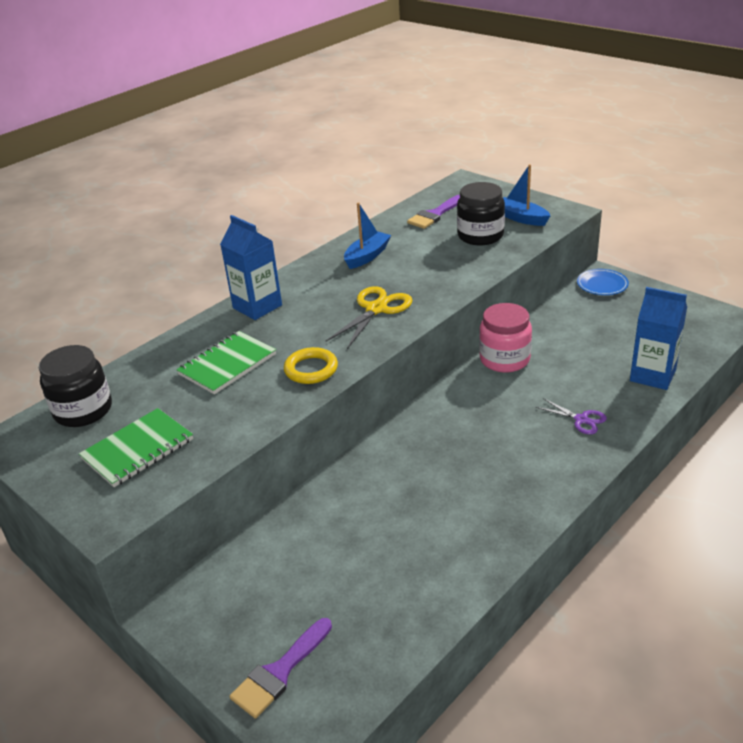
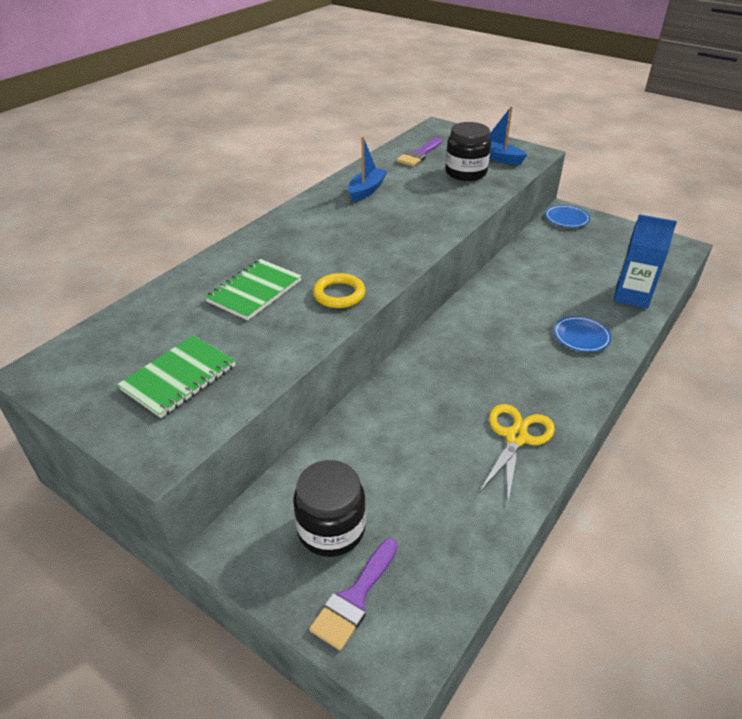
camera: 10 degrees left, 5 degrees up
black jar [39,345,112,427] -> black jar moved to [293,460,366,557]
blue carton [220,215,282,320] -> none
yellow scissors [326,286,413,349] -> yellow scissors moved to [478,404,555,504]
pink jar [479,303,532,373] -> none
purple scissors [536,398,607,435] -> blue plate [554,316,612,352]

